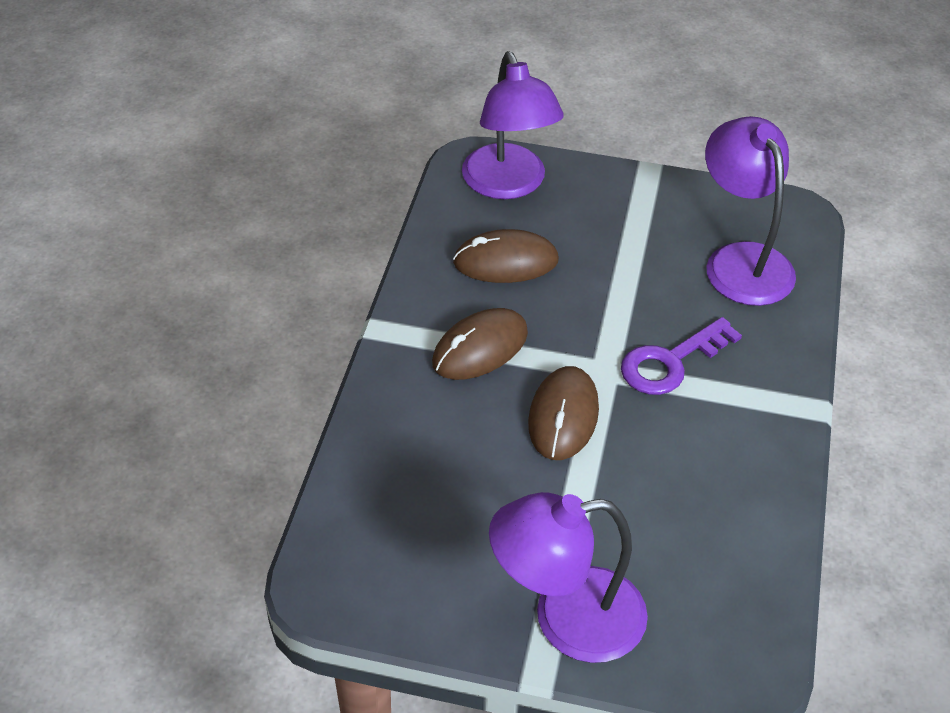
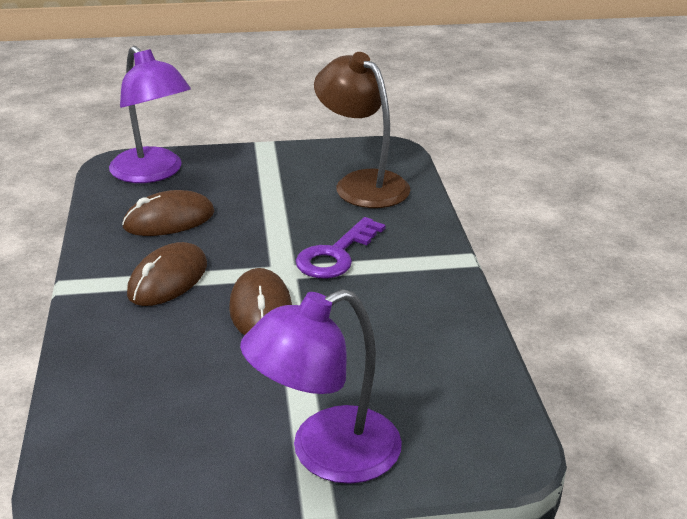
camera: 20 degrees left, 15 degrees down
purple lamp [705,116,796,306] -> brown lamp [314,52,410,208]

